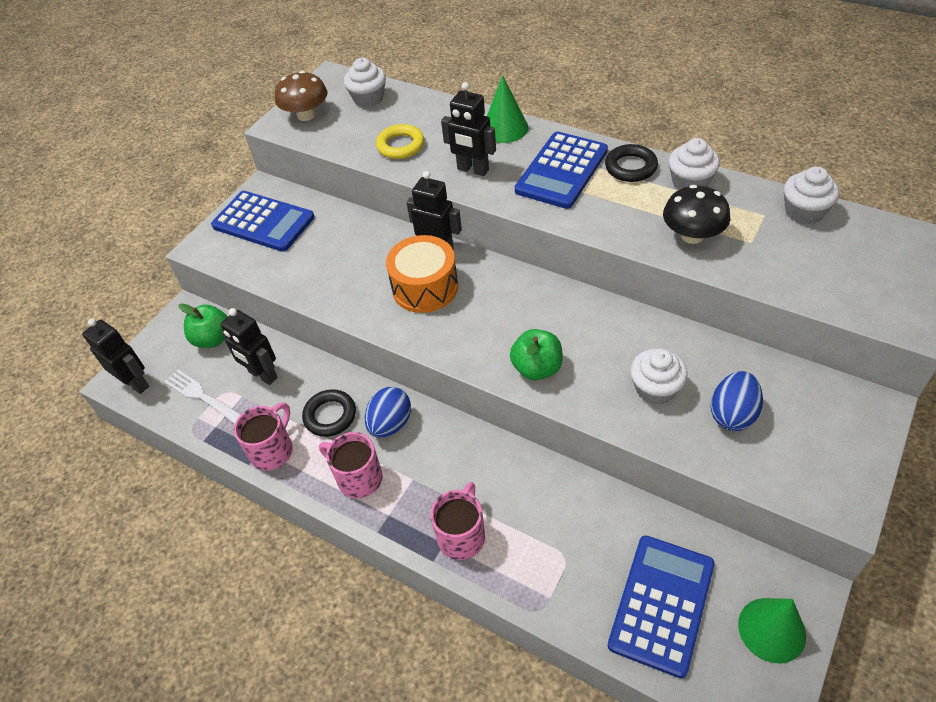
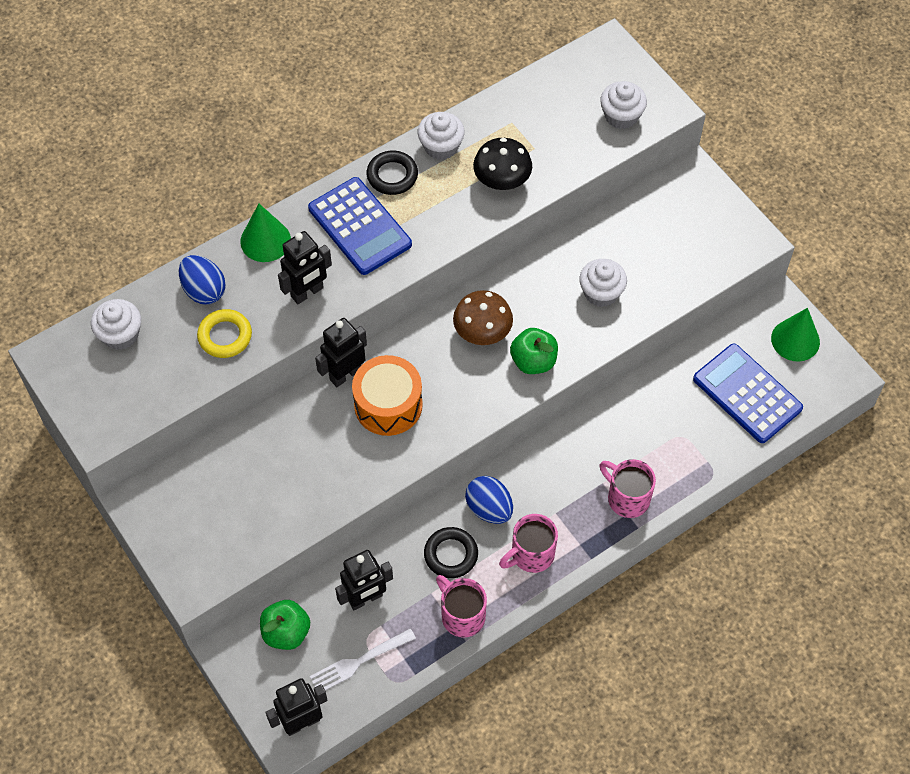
camera: 70 degrees left, 10 degrees up
blue calculator [211,191,315,252] -> none
brown mushroom [275,71,327,121] -> brown mushroom moved to [453,290,513,345]
blue egg [711,371,763,431] -> blue egg moved to [179,255,226,304]
white cupcake [784,166,839,224] -> white cupcake moved to [600,81,647,129]

